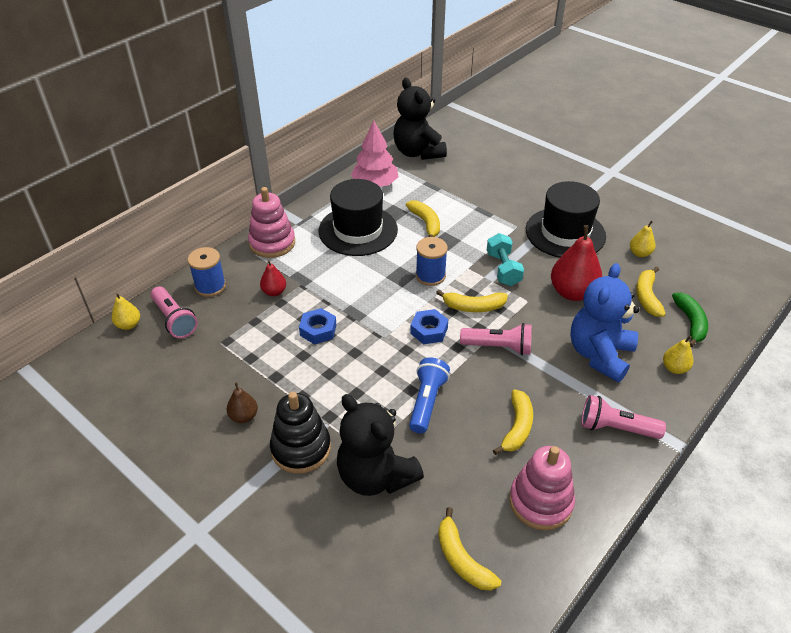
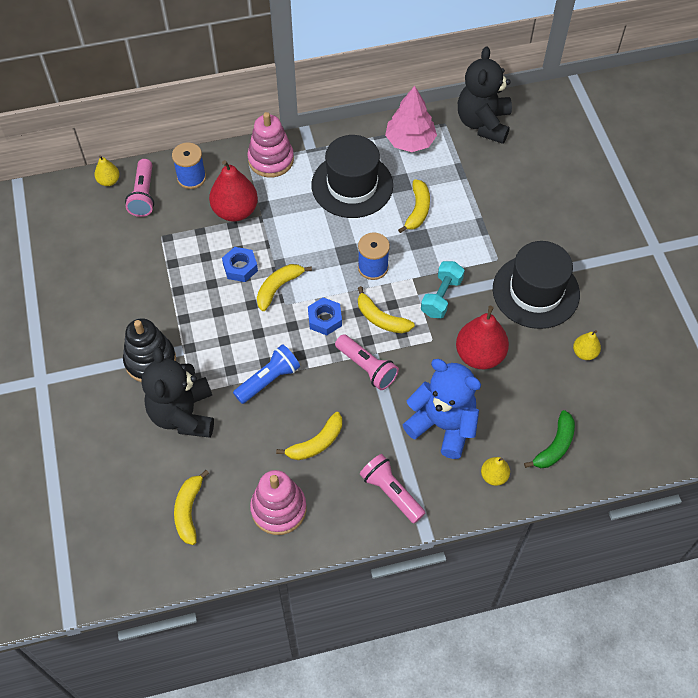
camera: 35 degrees right, 15 degrees up
brown pear [227,382,258,423] -> none
red pear [260,260,286,296] -> red pear [209,160,258,222], size x1.91
blue teddy bear [570,263,640,382] -> blue teddy bear turned 60 degrees clockwise [402,359,481,459]
yellow banana [636,267,666,317] -> yellow banana moved to [257,264,312,311]

